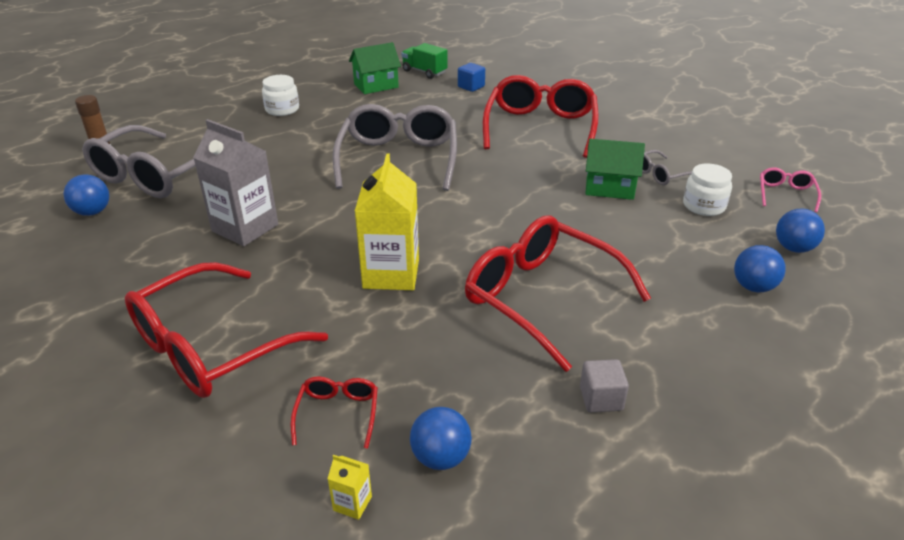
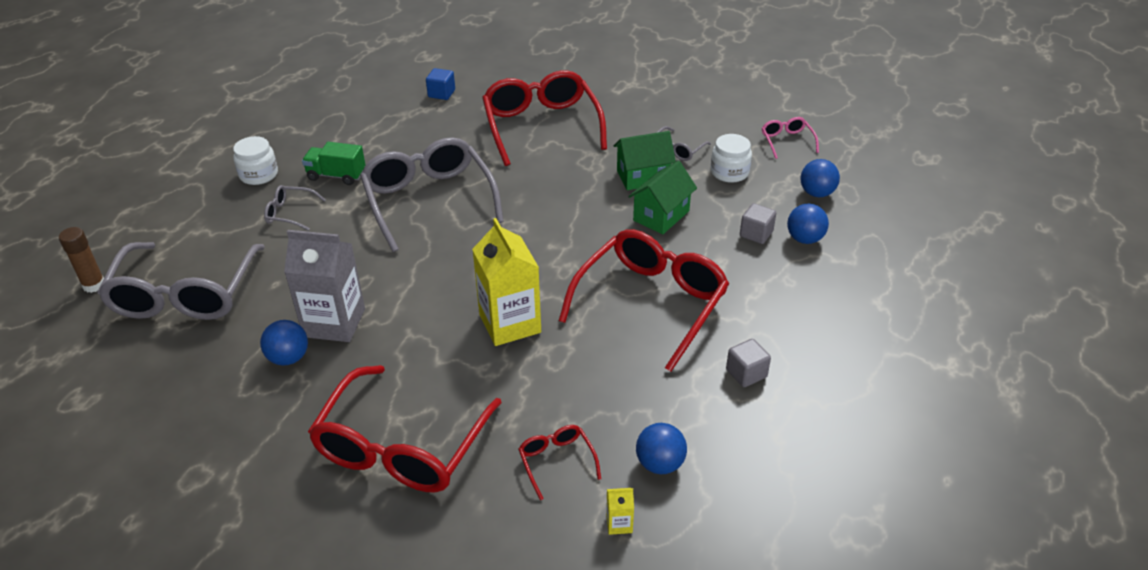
camera: 25 degrees left, 5 degrees up
blue ball [63,174,109,216] -> blue ball moved to [260,320,308,366]
green house [349,42,401,94] -> green house moved to [628,161,697,234]
green truck [401,43,447,79] -> green truck moved to [302,142,365,185]
red glasses [465,215,651,372] -> red glasses turned 105 degrees clockwise [559,229,729,372]
none -> grey glasses [264,185,326,231]
none -> grey cube [740,203,776,244]

